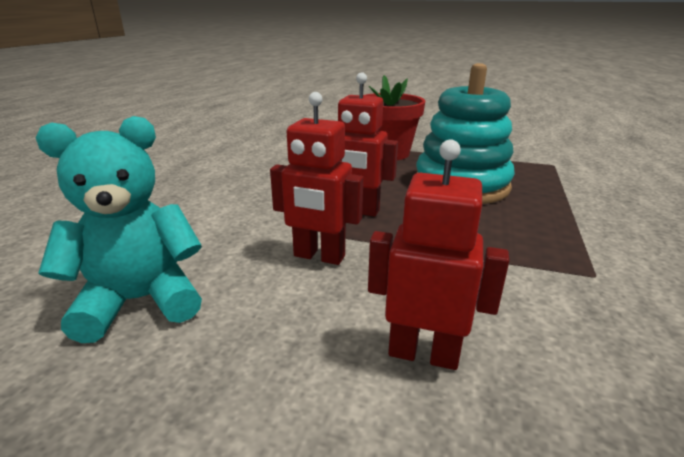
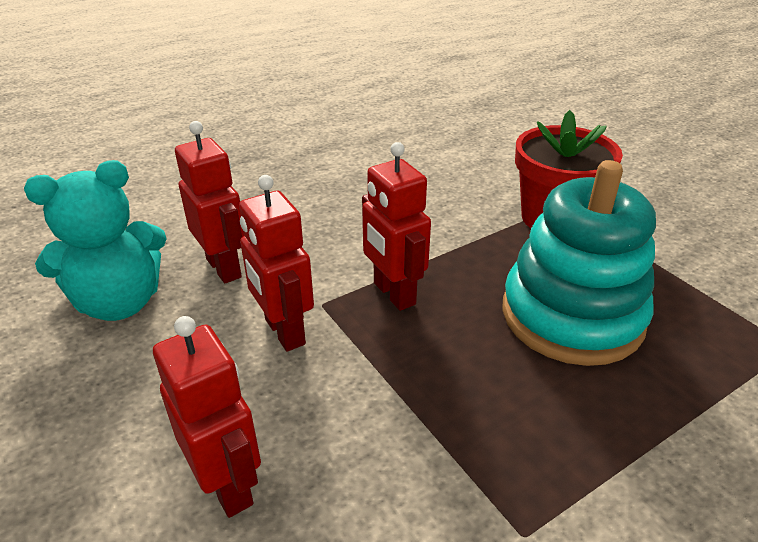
camera: 40 degrees right, 10 degrees up
turquoise teddy bear [36,116,202,343] -> turquoise teddy bear turned 135 degrees clockwise [24,160,167,321]
none -> red robot [175,121,244,283]

